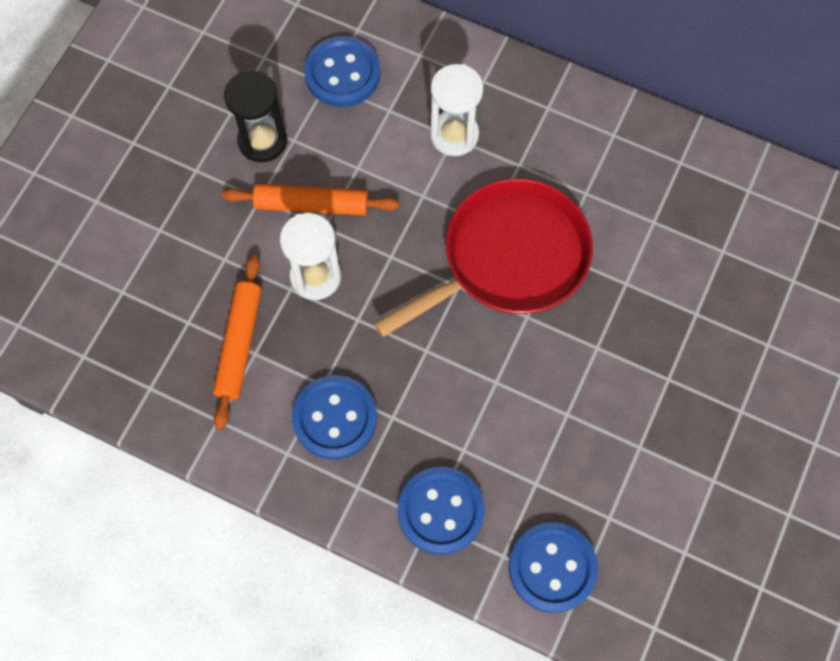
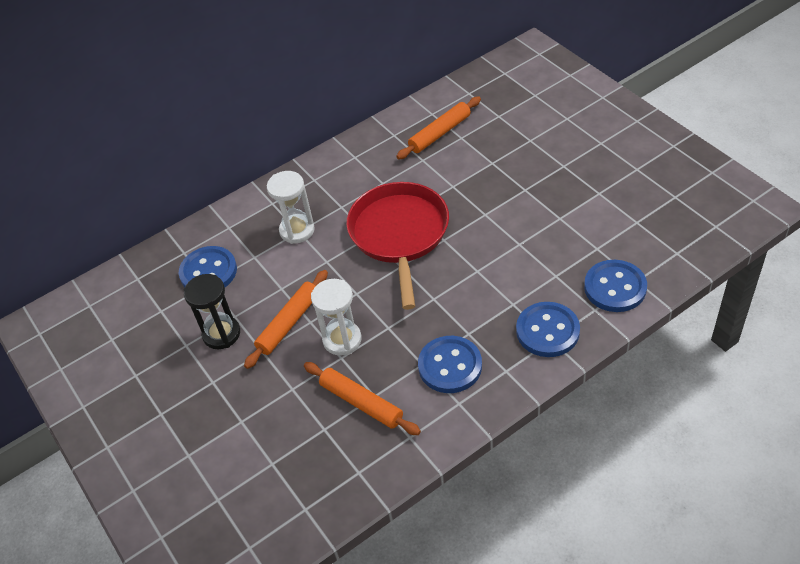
camera: 55 degrees left, 20 degrees down
none -> orange rolling pin [396,96,481,159]

